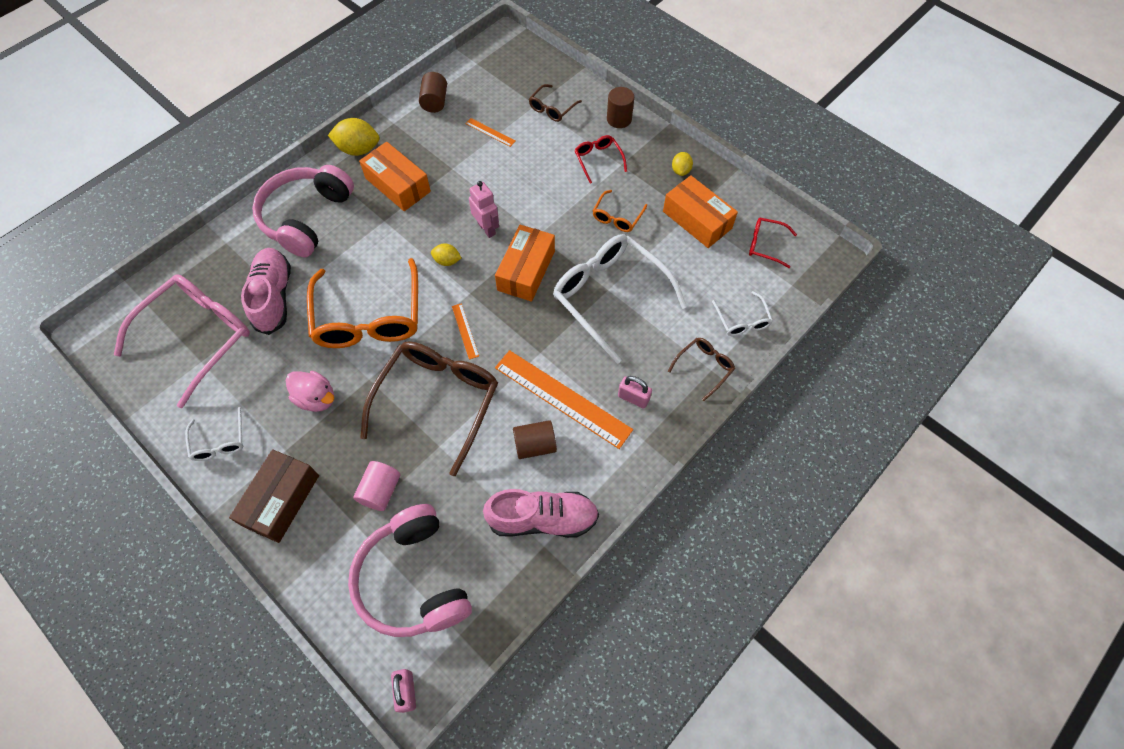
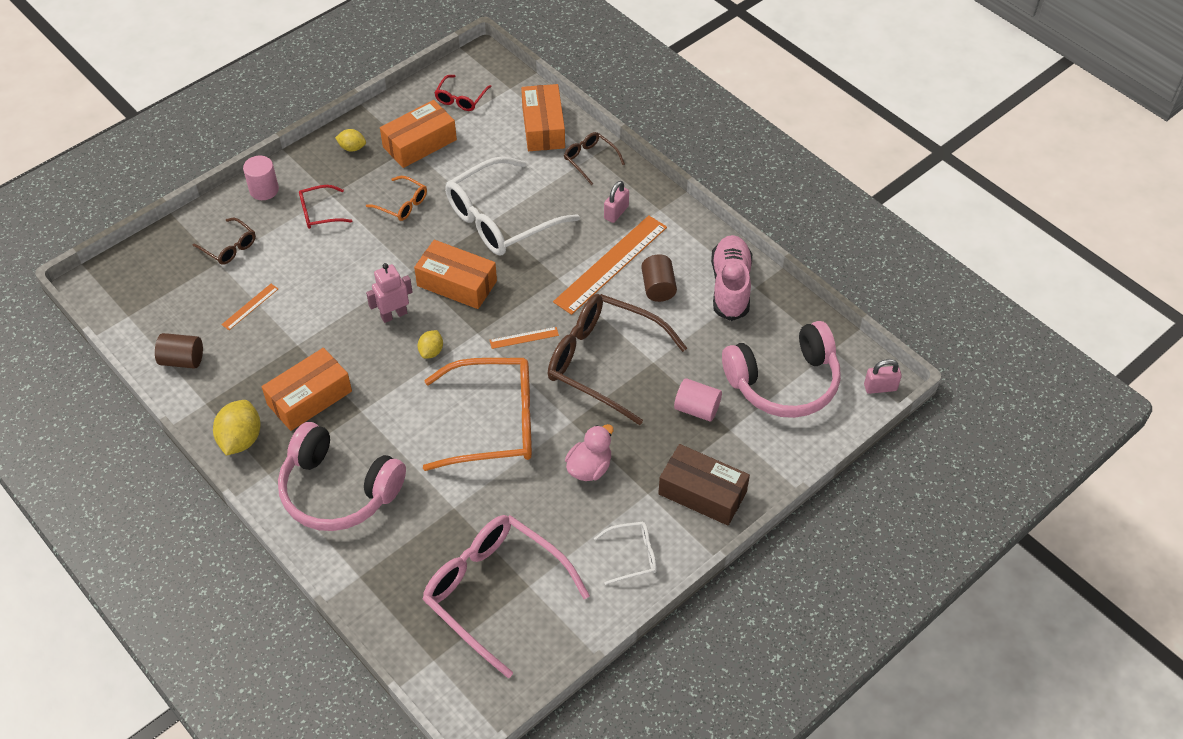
camera: 85 degrees left, 10 degrees down
pink shoe [241,248,291,335] -> none
brown cylinder [607,87,634,128] -> pink cylinder [243,156,279,200]
white glasses [712,291,773,336] -> orange box [521,84,565,151]

